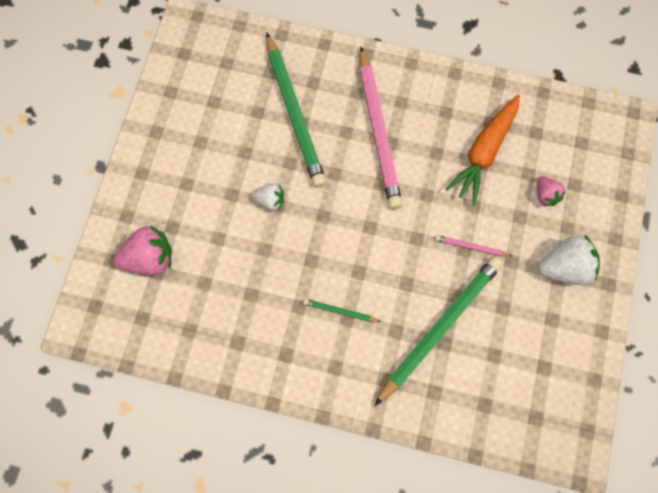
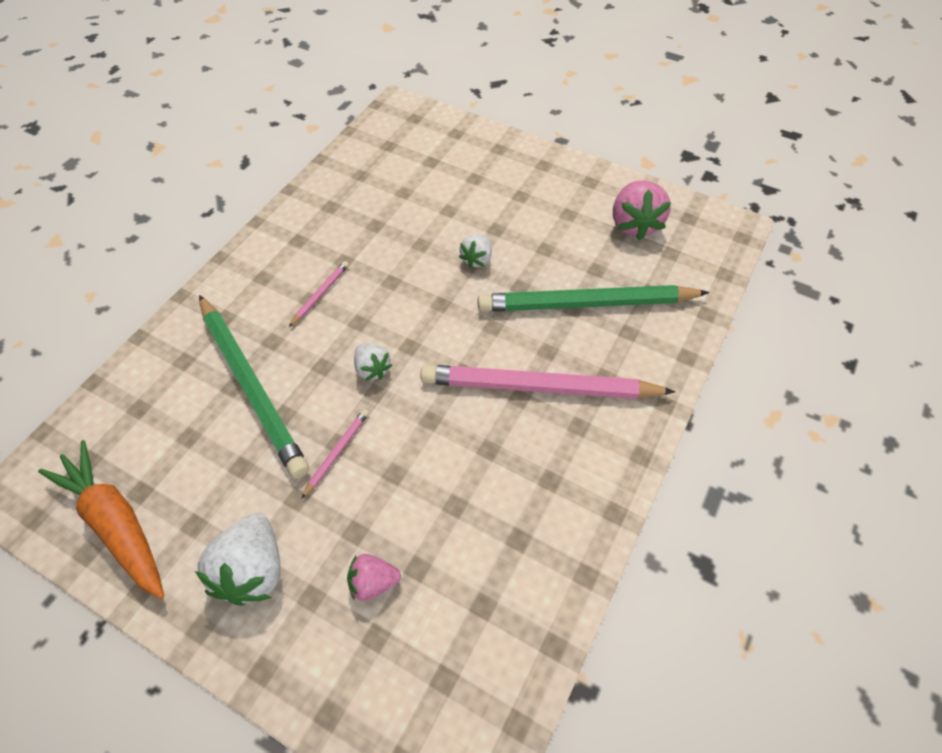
camera: 105 degrees right, 15 degrees down
pink strawberry [113,225,172,275] -> pink strawberry moved to [613,180,671,240]
green pencil [303,299,381,322] -> pink pencil [289,261,349,327]
orange carrot [445,95,520,205] -> orange carrot moved to [38,440,164,599]
none -> white strawberry [354,344,392,381]

